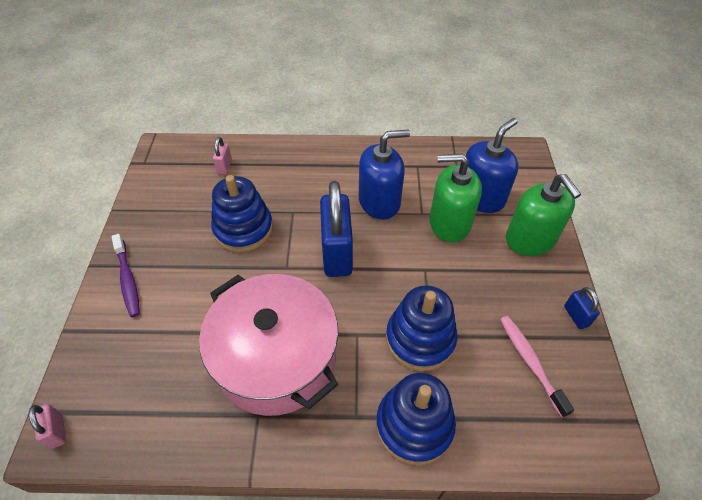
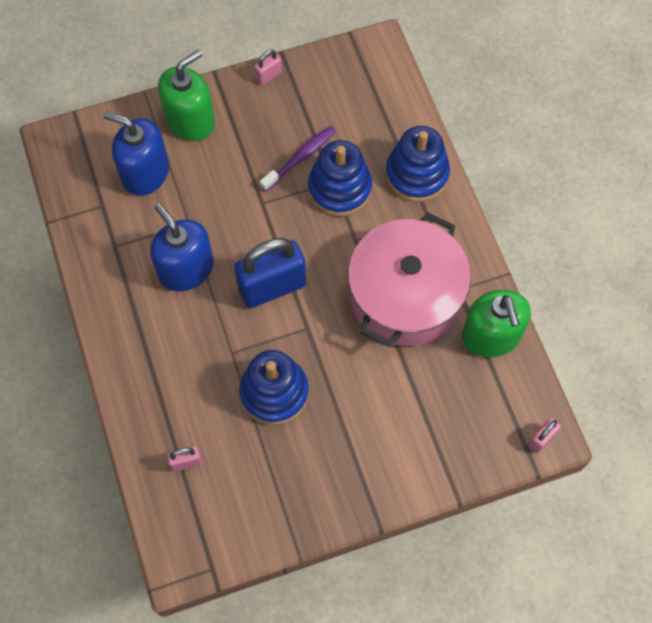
camera: 110 degrees left, 15 degrees up
purple toothbrush [111,234,140,317] -> purple toothbrush moved to [260,126,336,191]
green soap dispenser [429,154,482,242] -> green soap dispenser moved to [462,290,531,358]
pink toothbrush [500,316,574,417] -> none
blue padlock [564,287,600,329] -> pink padlock [254,49,282,86]

